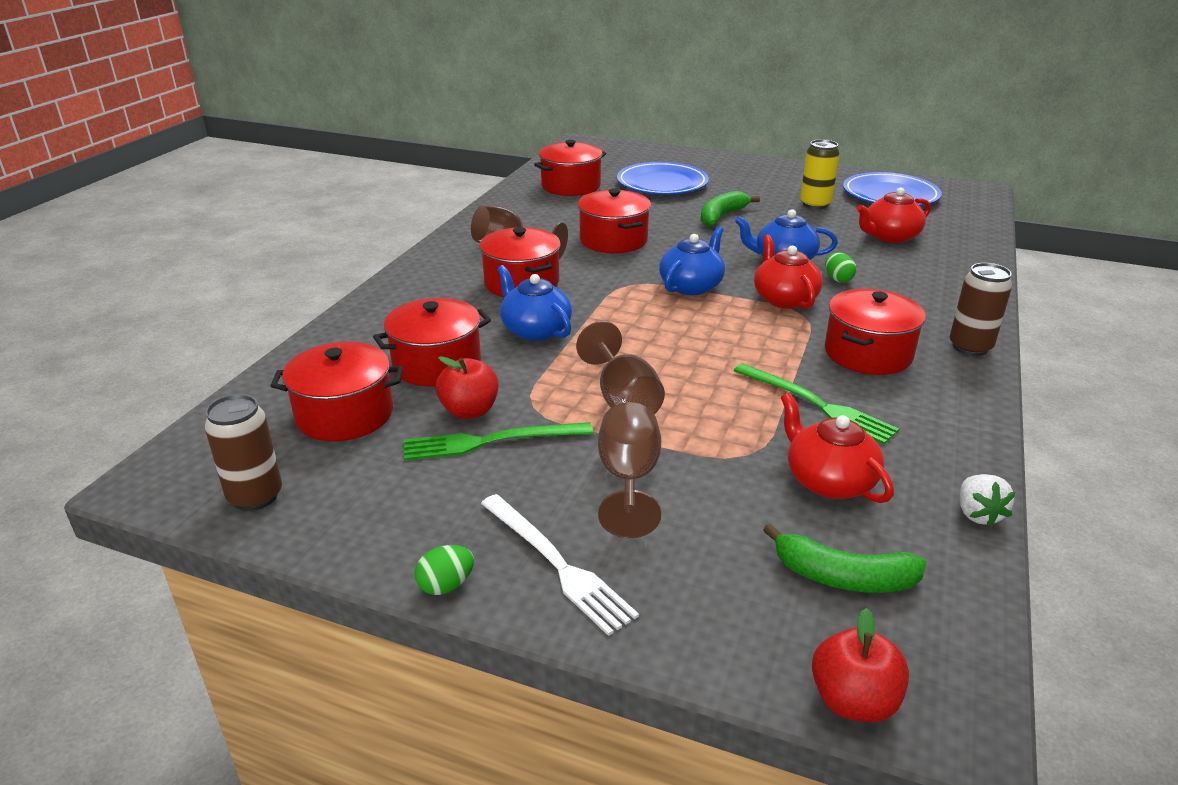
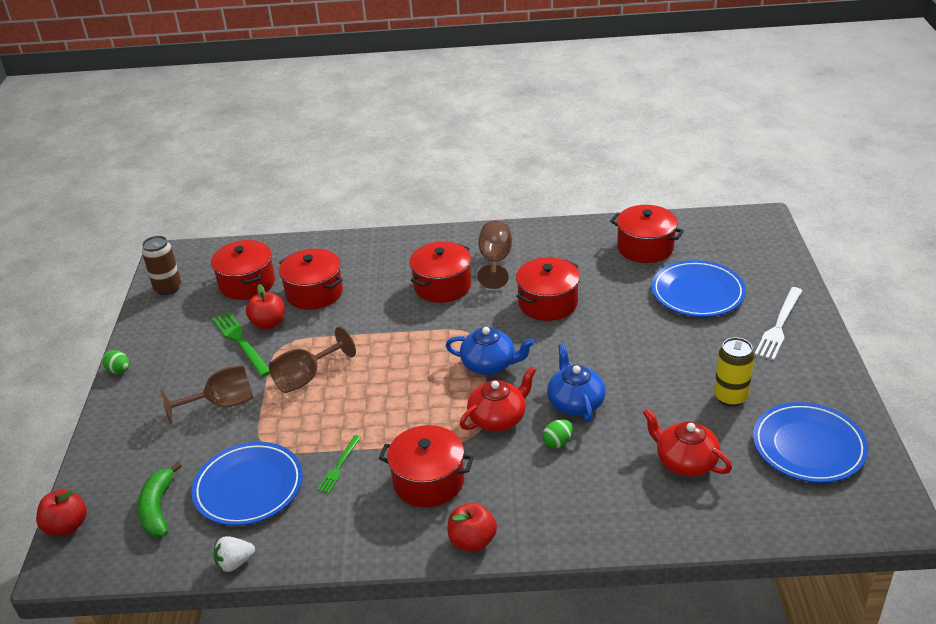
camera: 70 degrees right, 5 degrees up
white fork [481,494,639,636] -> white fork moved to [754,287,803,360]
blue teapot [497,265,572,341] -> none
green banana [701,191,760,227] -> none
green fork [733,363,899,444] -> green fork [317,435,361,494], size x0.60
red teapot [780,393,894,503] -> blue plate [191,442,303,526]
brown can [950,263,1012,356] -> red apple [448,503,497,552]

